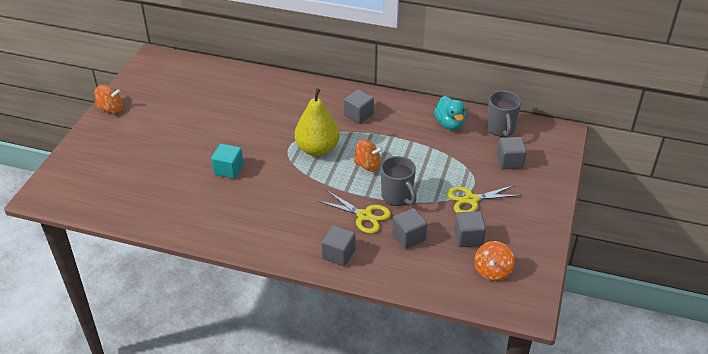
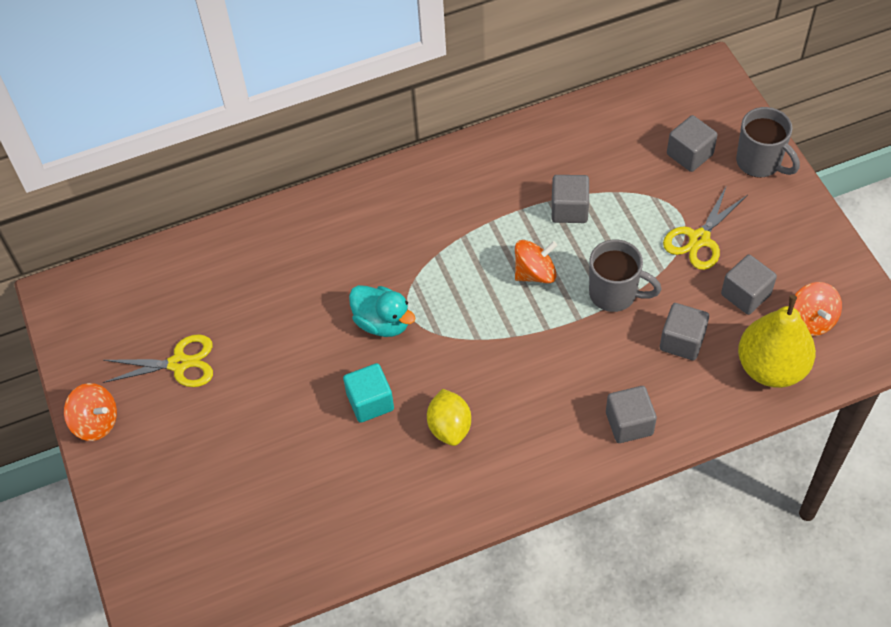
camera: 35 degrees left, 15 degrees up
orange spinning top [95,85,123,113] -> orange spinning top turned 60 degrees clockwise [64,383,117,441]
yellow pear [295,88,340,156] -> yellow pear moved to [738,295,816,388]
yellow scissors [318,191,391,234] -> yellow scissors moved to [103,334,213,387]
grey cube [344,89,374,124] -> grey cube moved to [552,175,589,223]
turquoise duck [434,96,466,130] -> turquoise duck moved to [349,285,416,337]
grey mug [487,91,521,137] -> grey mug moved to [736,107,800,178]
none -> yellow lemon [427,389,471,446]

